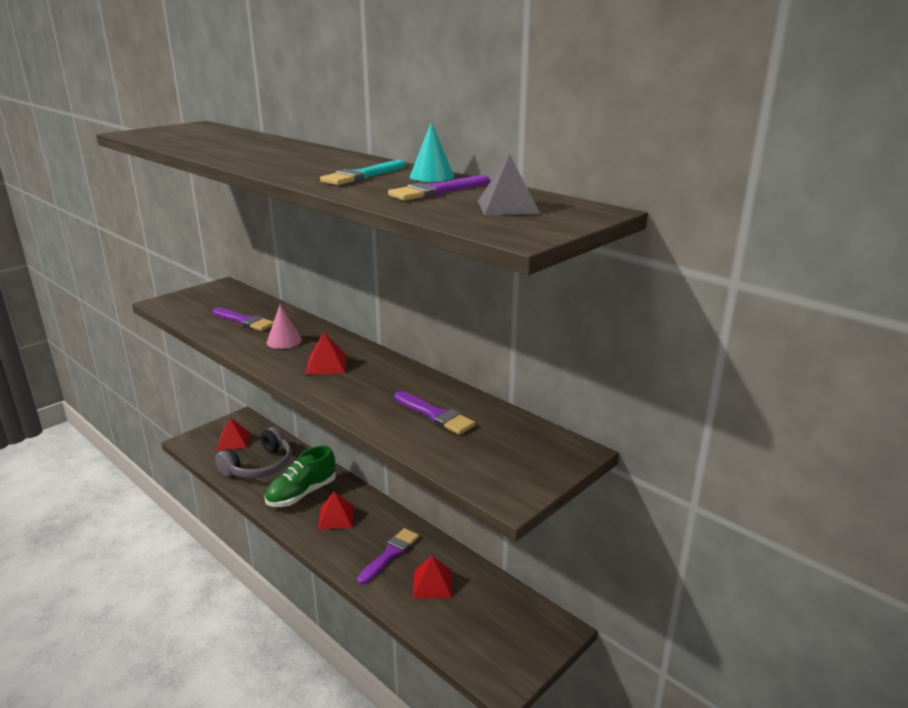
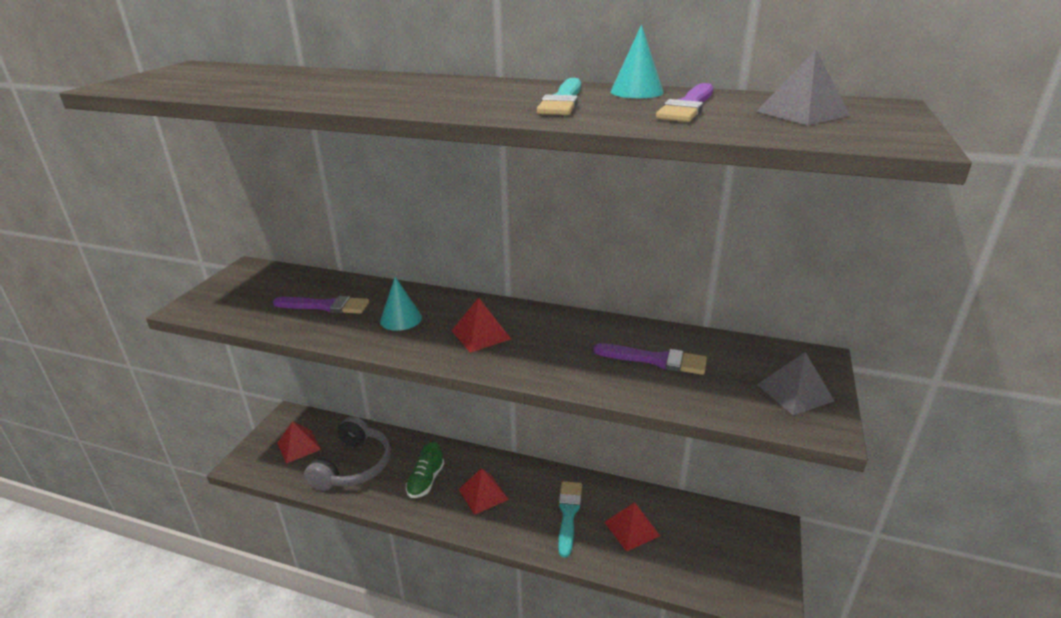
camera: 25 degrees left, 5 degrees up
green shoe [264,445,336,507] -> green shoe [406,442,444,498], size x0.65
pink cone [267,304,302,349] -> turquoise cone [380,277,422,331]
purple brush [357,528,419,584] -> turquoise brush [558,481,582,558]
none -> grey pyramid [757,352,834,415]

